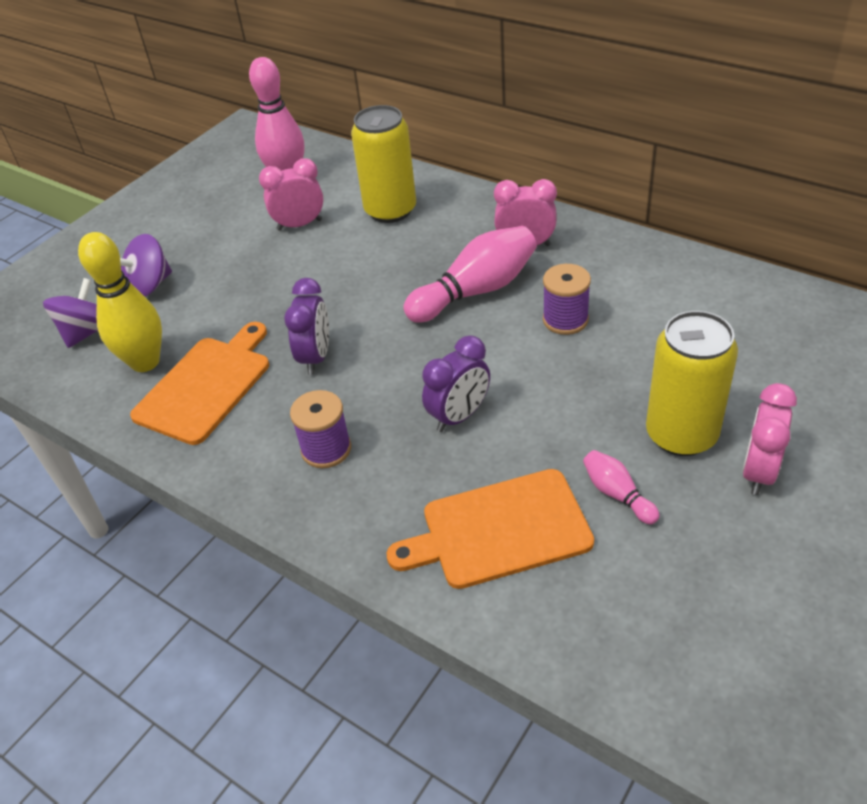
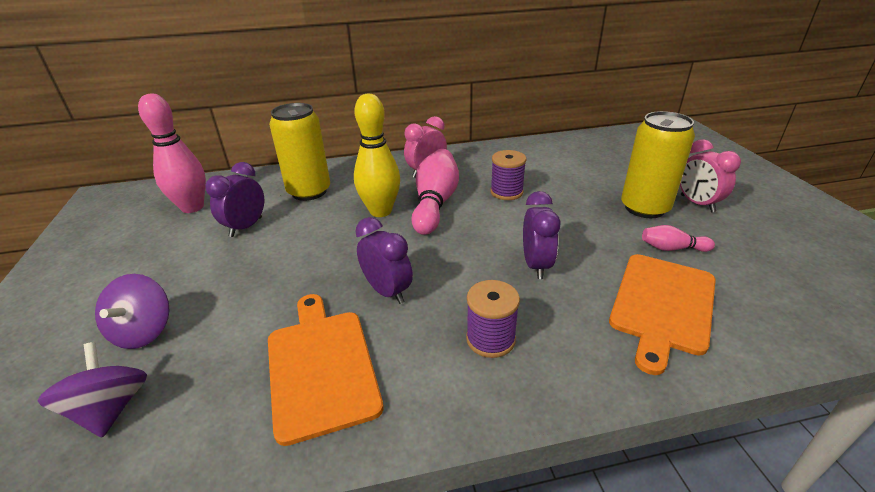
camera: 50 degrees left, 10 degrees down
yellow bowling pin [78,232,162,372] -> yellow bowling pin moved to [354,94,400,217]
pink clock [259,158,323,231] -> purple clock [205,162,264,237]

